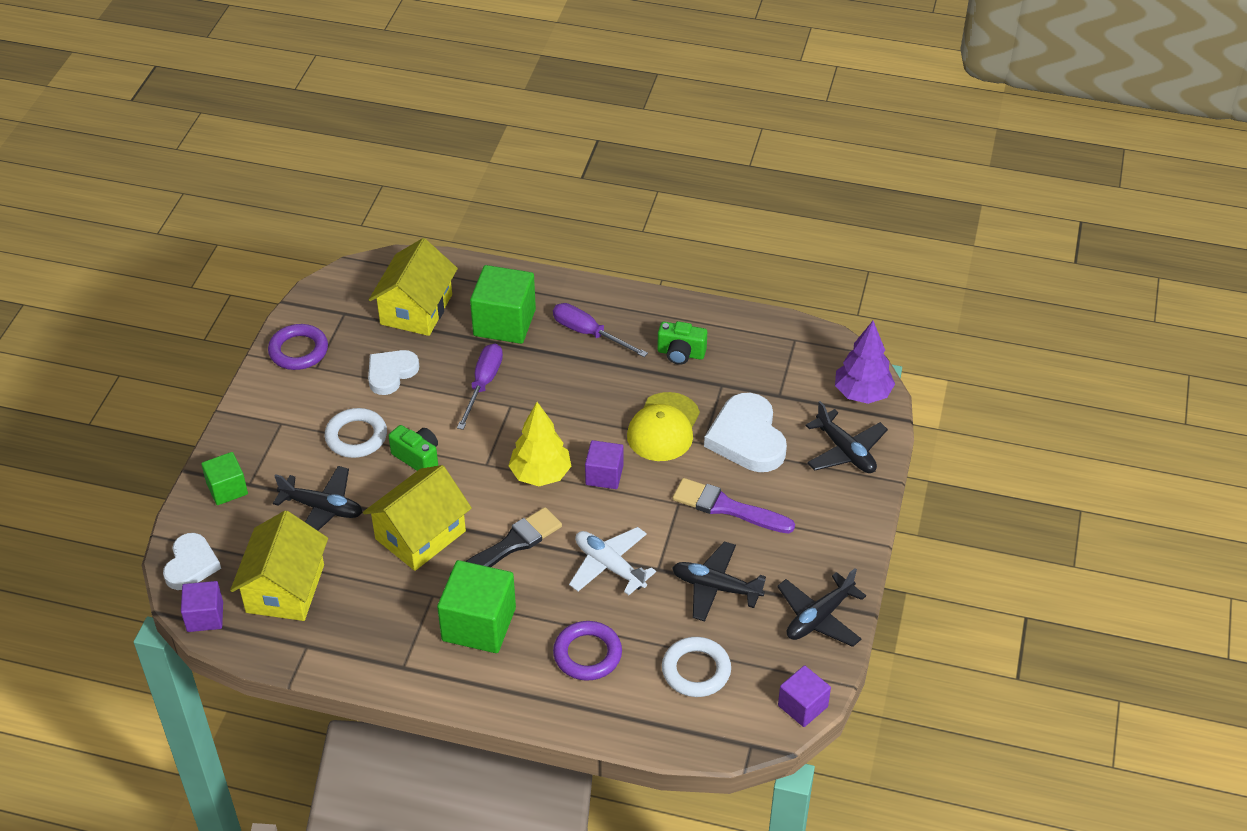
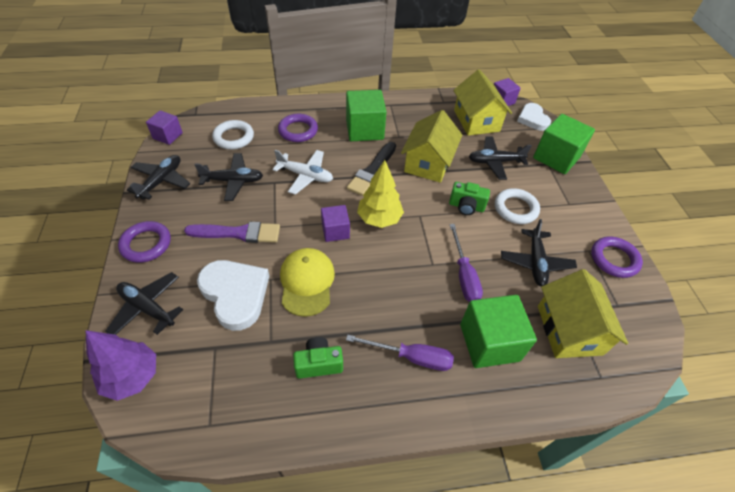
camera: 155 degrees right, 5 degrees up
green cube [201,452,248,505] -> green cube [533,114,595,174], size x1.70
white heart [368,350,419,395] -> black plane [501,219,577,287]
none -> purple ring [118,221,171,263]

